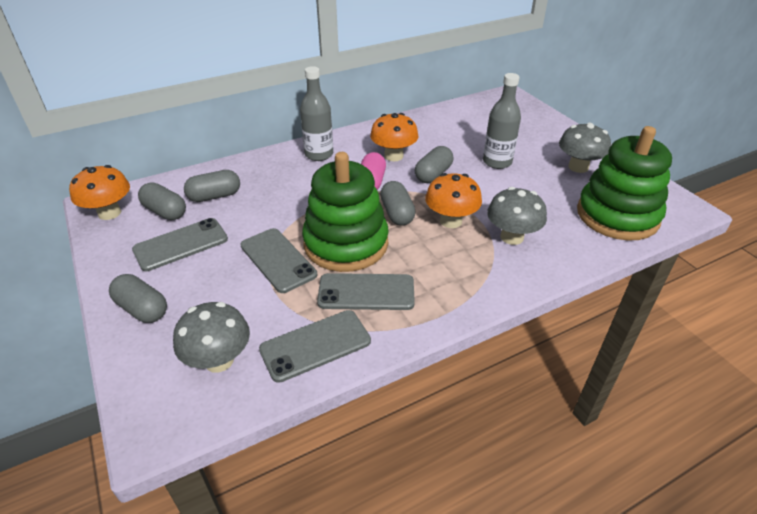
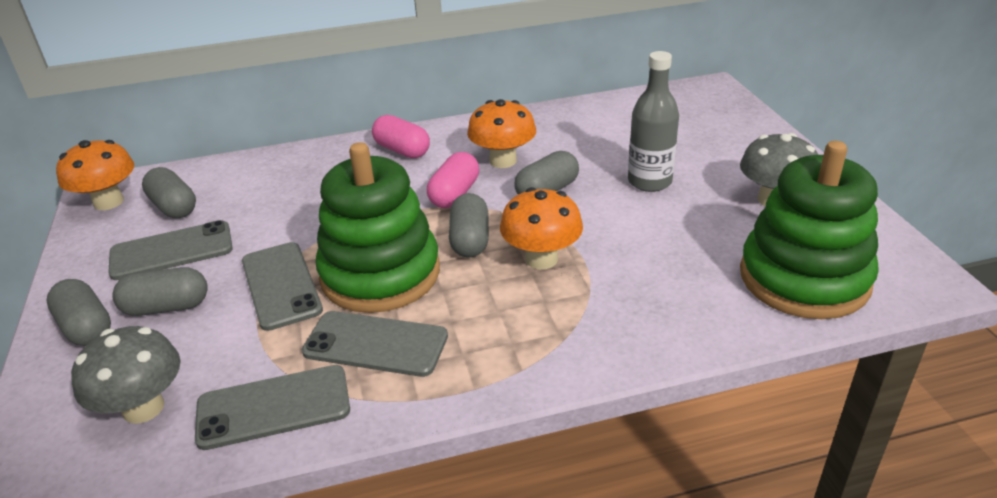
camera: 15 degrees right, 5 degrees down
grey capsule [184,170,240,202] -> grey capsule moved to [112,267,208,316]
grey bottle [300,66,333,161] -> pink capsule [372,115,430,158]
grey mushroom [487,187,547,245] -> none

